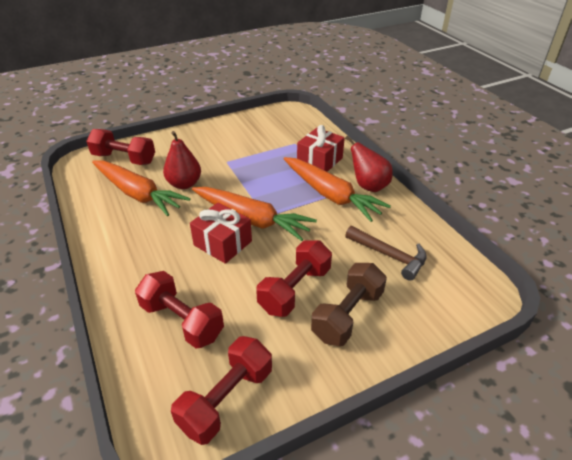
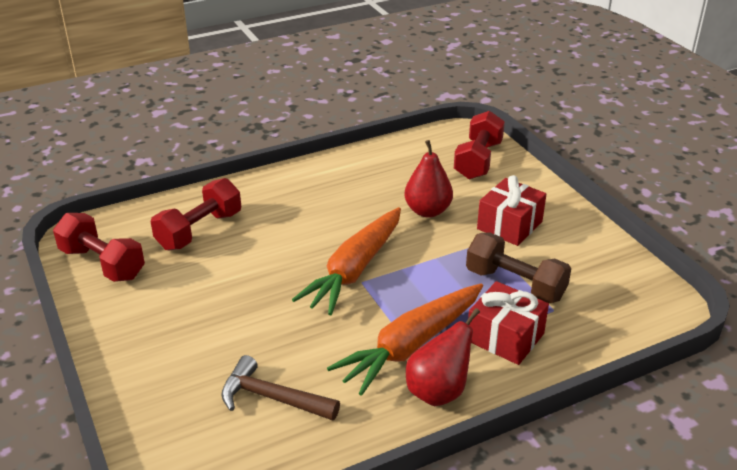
camera: 90 degrees right, 5 degrees down
orange carrot [92,160,190,216] -> none
red gift [190,202,252,264] -> red gift moved to [477,175,546,246]
red dumbbell [256,240,332,317] -> none
brown dumbbell [311,263,387,346] -> brown dumbbell moved to [466,232,571,303]
brown hammer [345,226,427,281] -> brown hammer turned 75 degrees clockwise [221,355,340,421]

